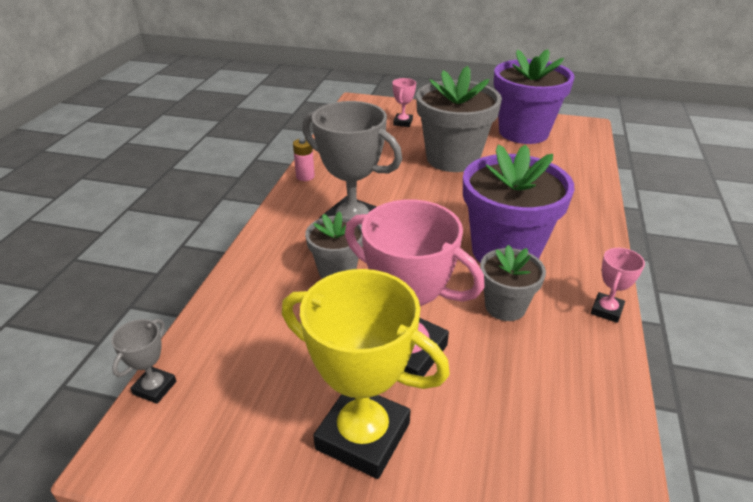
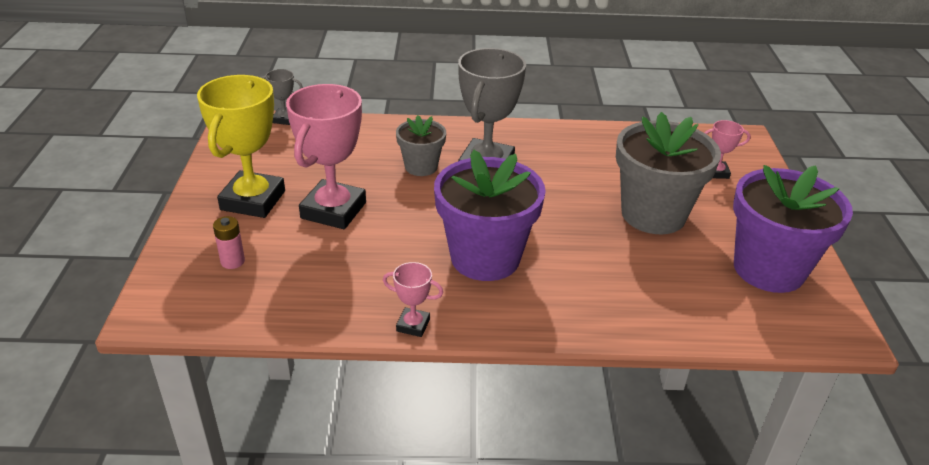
camera: 75 degrees right, 0 degrees up
pink battery [293,138,315,181] -> pink battery moved to [213,216,245,269]
grey flower pot [480,245,546,321] -> none

